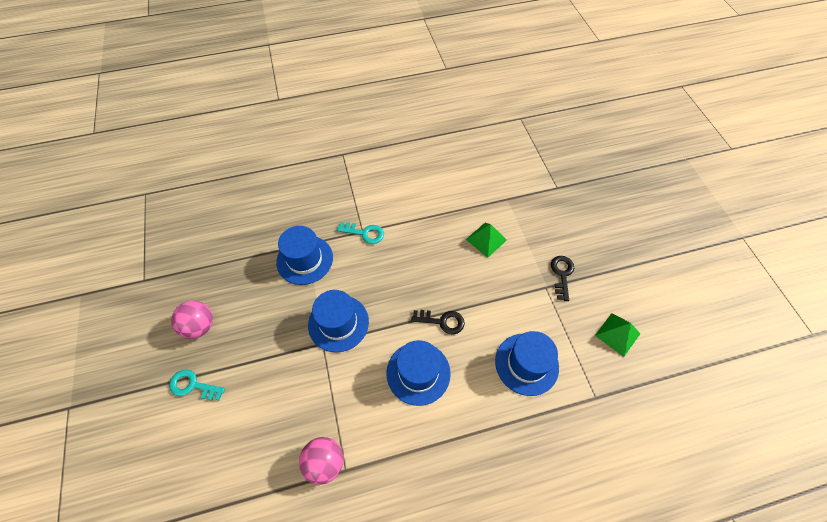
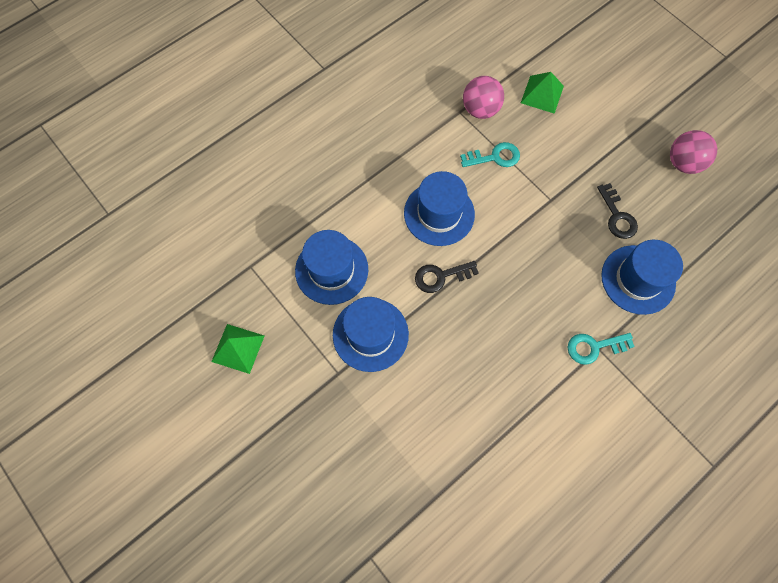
camera: 155 degrees right, 10 degrees up
turquoise key [169,369,225,401] -> turquoise key moved to [460,142,520,167]
blue hat [308,290,369,353] -> blue hat moved to [333,297,409,372]
green pyramid [466,223,507,258] -> green pyramid moved to [521,72,564,114]
black key [551,256,574,301] -> black key moved to [597,183,638,239]

